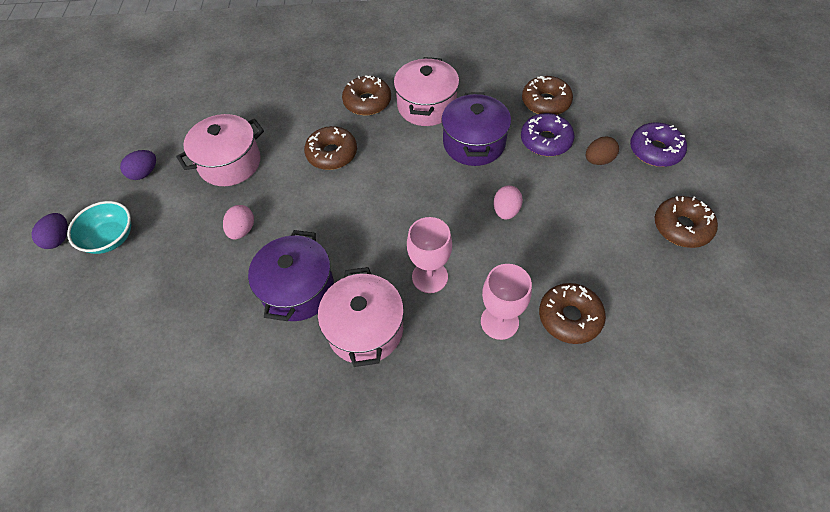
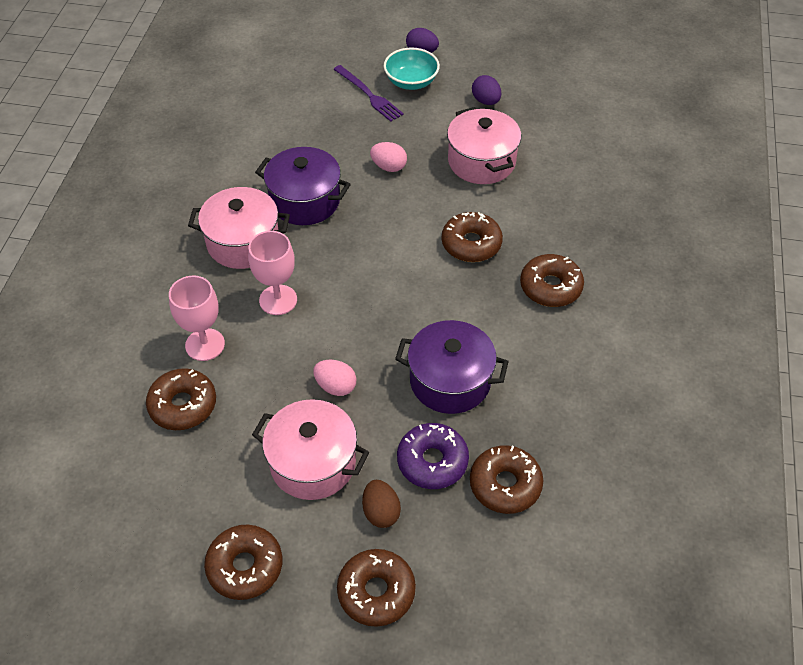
camera: 100 degrees right, 5 degrees down
pink pot [394,57,459,126] -> pink pot moved to [252,399,369,500]
purple donut [630,123,687,167] -> brown donut [337,549,416,627]
none -> purple fork [333,65,404,122]

